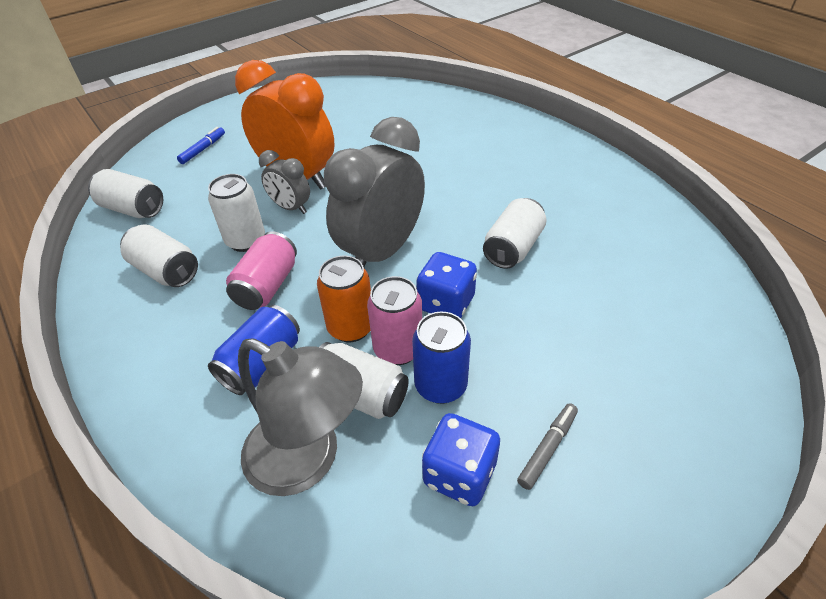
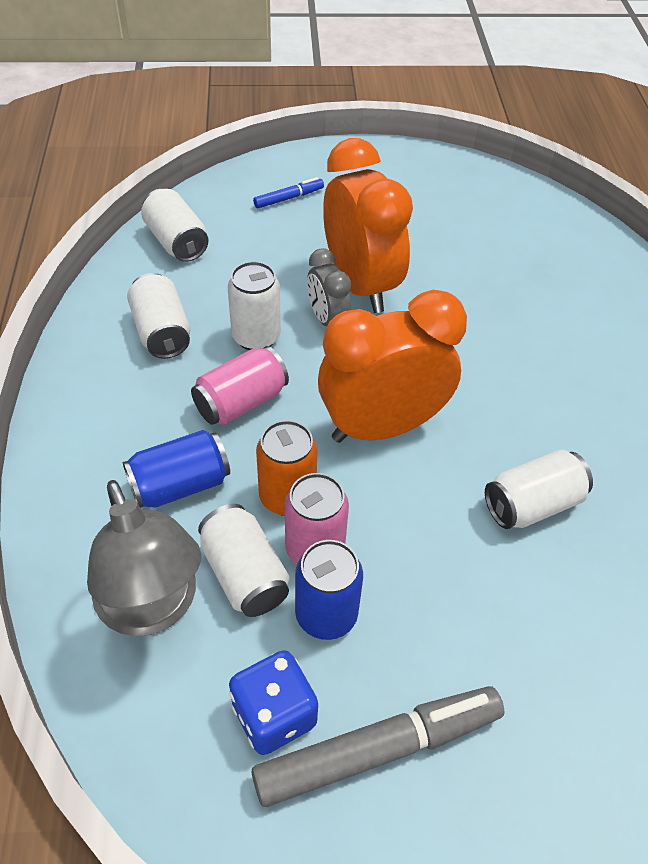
camera: 30 degrees right, 5 degrees up
grey clock [324,117,425,267] -> orange clock [318,290,467,443]
blue dice [416,252,477,318] -> none
grey marker [517,403,578,490] -> grey marker [252,686,505,807], size x2.07

